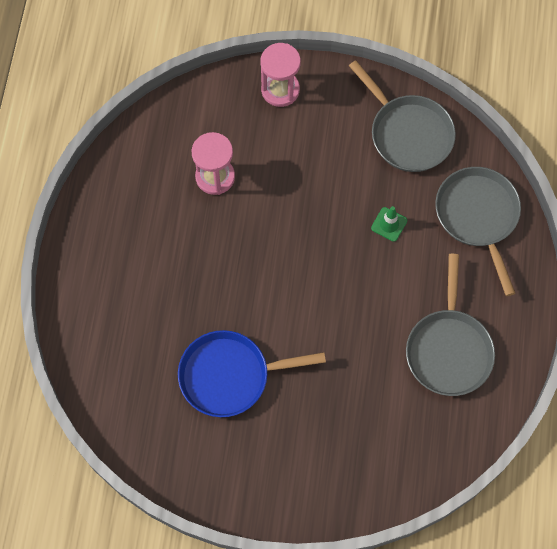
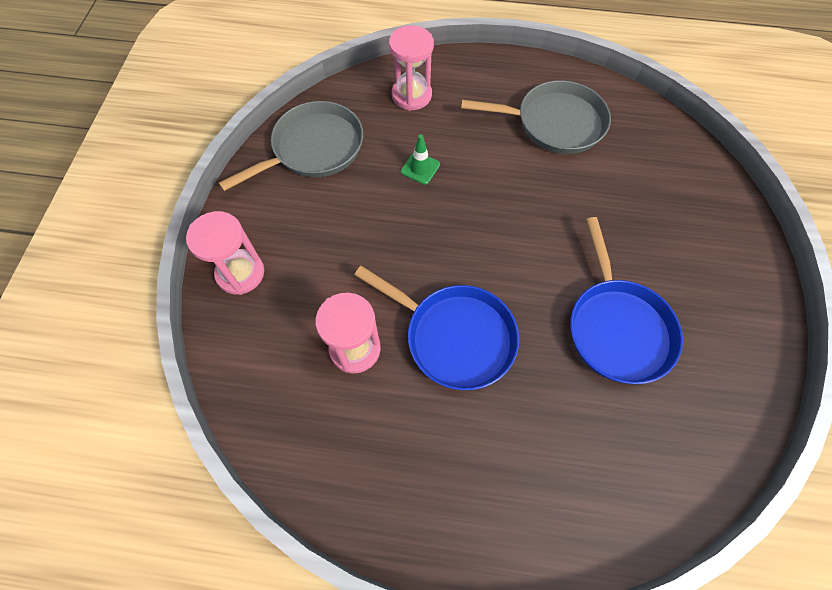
camera: 90 degrees left, 5 degrees down
grey pan [435,167,521,296] -> pink hourglass [389,26,434,111]
none -> blue pan [354,266,519,390]

